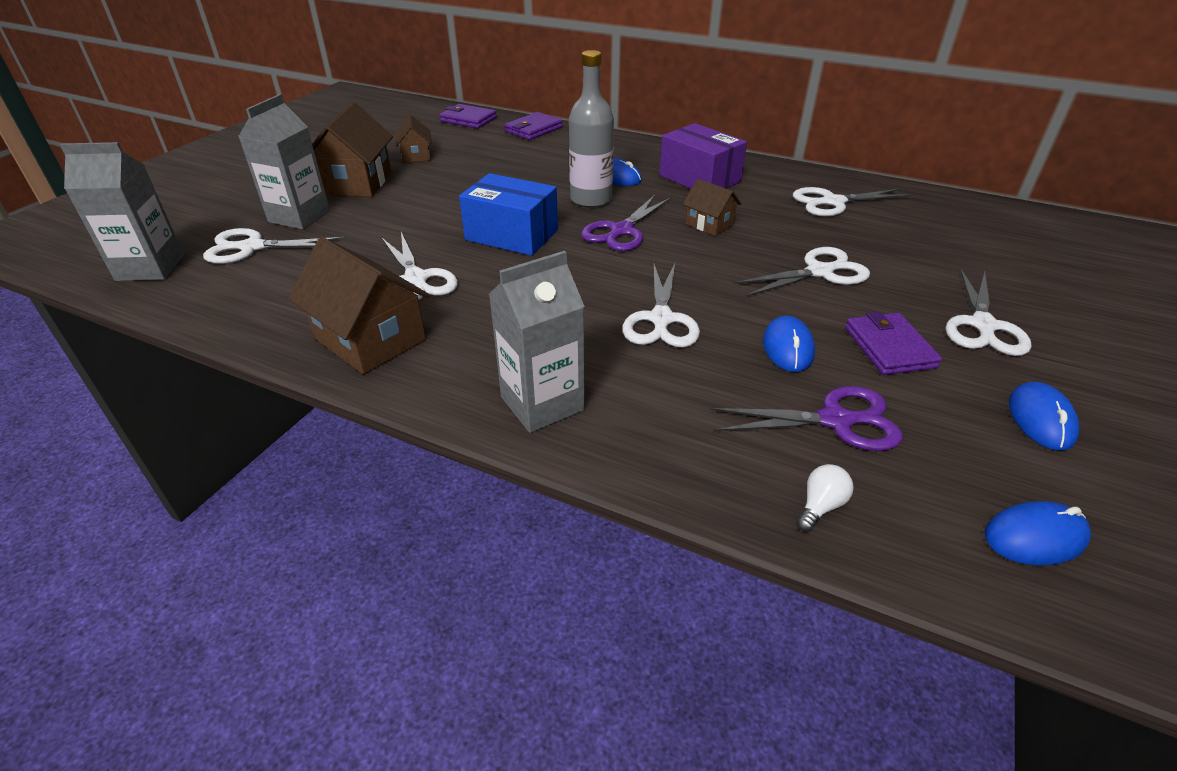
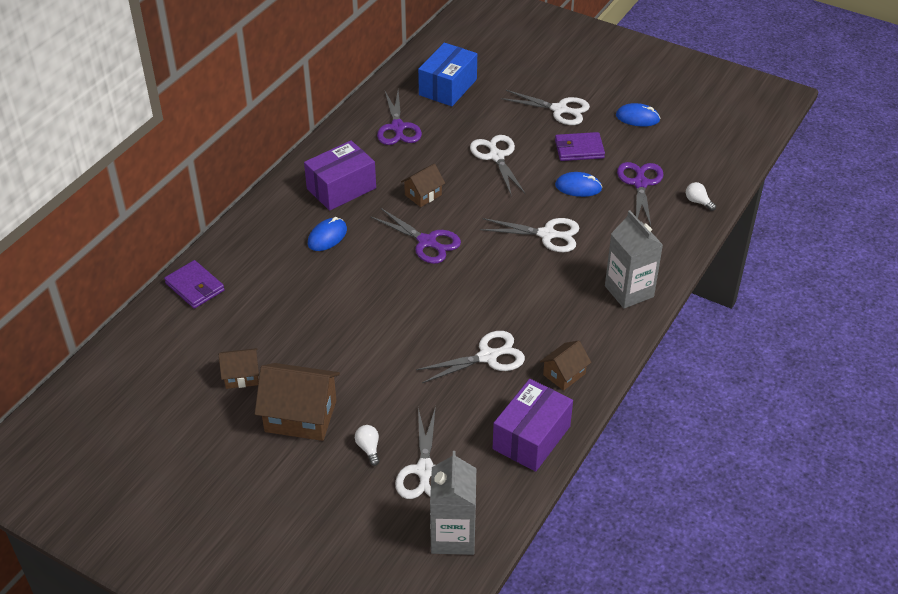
camera: 85 degrees left, 5 degrees up
grey carton [238,94,330,230] -> white light bulb [355,425,379,466]
brown house [289,237,430,374] -> brown house [540,340,591,391], size x0.55
purple wallet [439,104,497,129] -> none
blue box [459,173,558,256] -> blue box moved to [418,43,477,106]
grey bottle [569,50,614,208] -> none
white scissors [793,187,912,217] -> purple scissors [377,91,422,145]
blue mouse [985,501,1091,566] -> none
none -> purple box [493,379,573,472]

